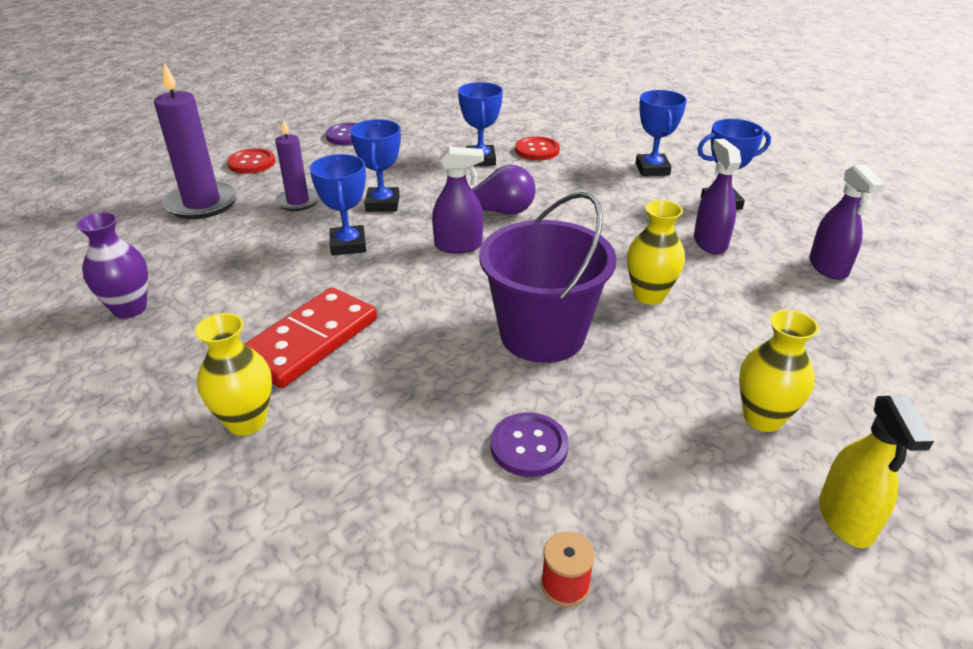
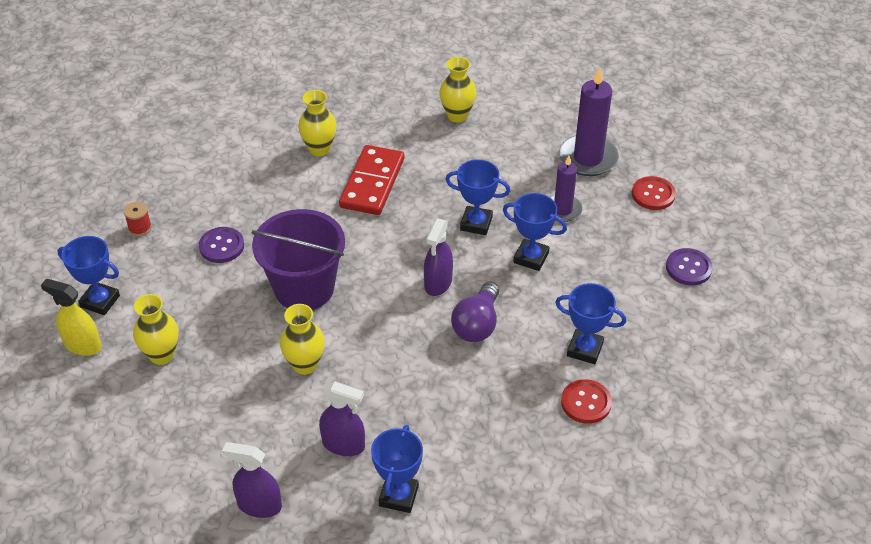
camera: 115 degrees right, 10 degrees up
purple vase [76,212,148,318] -> yellow vase [439,57,476,122]
red domino [245,287,377,388] -> red domino turned 45 degrees clockwise [339,145,404,215]
blue trophy [636,90,687,176] -> blue trophy moved to [57,236,120,315]

